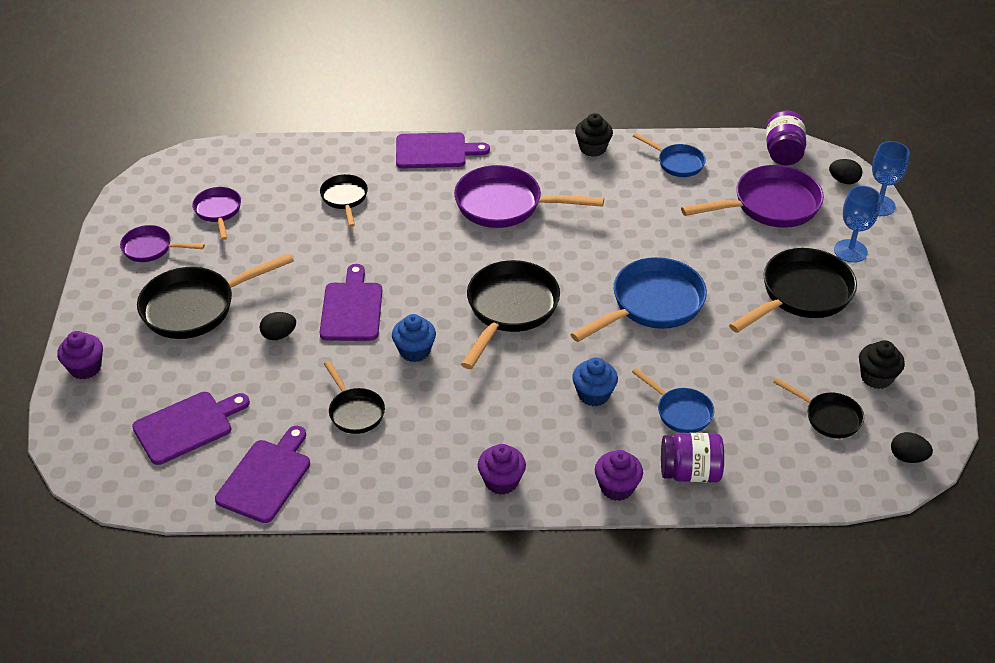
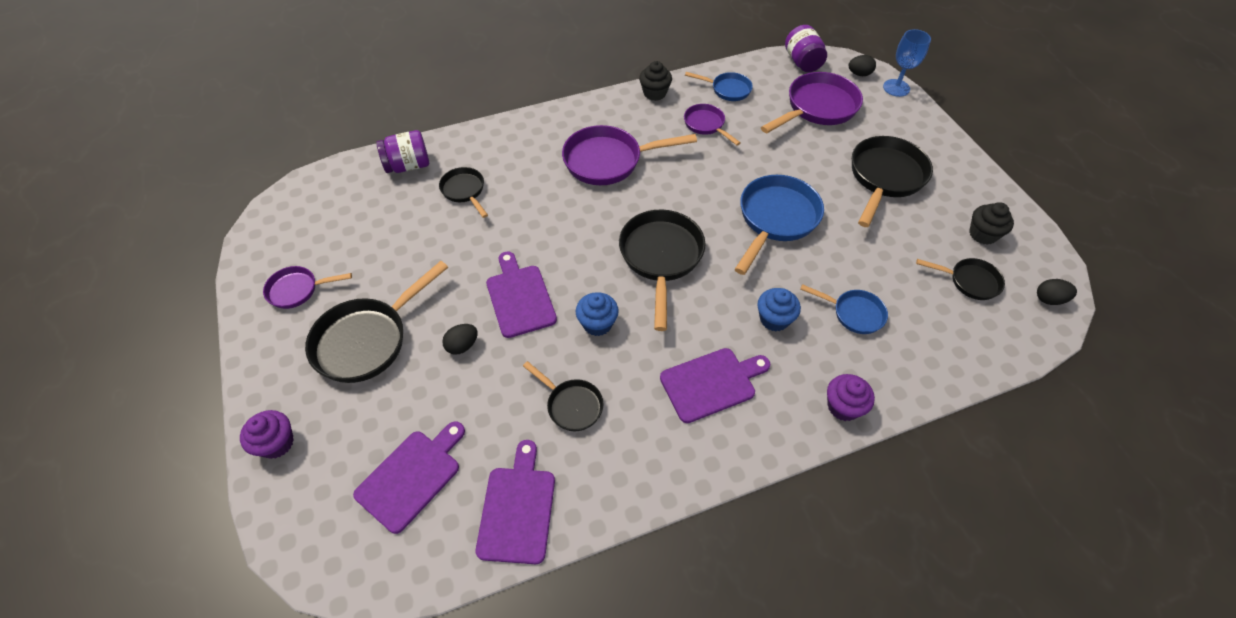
camera: 20 degrees left, 10 degrees up
purple pan [192,187,241,240] -> purple pan moved to [684,104,741,145]
purple cutting board [396,132,490,168] -> purple cutting board moved to [660,348,770,423]
purple cupcake [478,444,526,495] -> none
purple jar [661,433,724,482] -> purple jar moved to [376,130,429,173]
blue goblet [834,186,881,263] -> none

